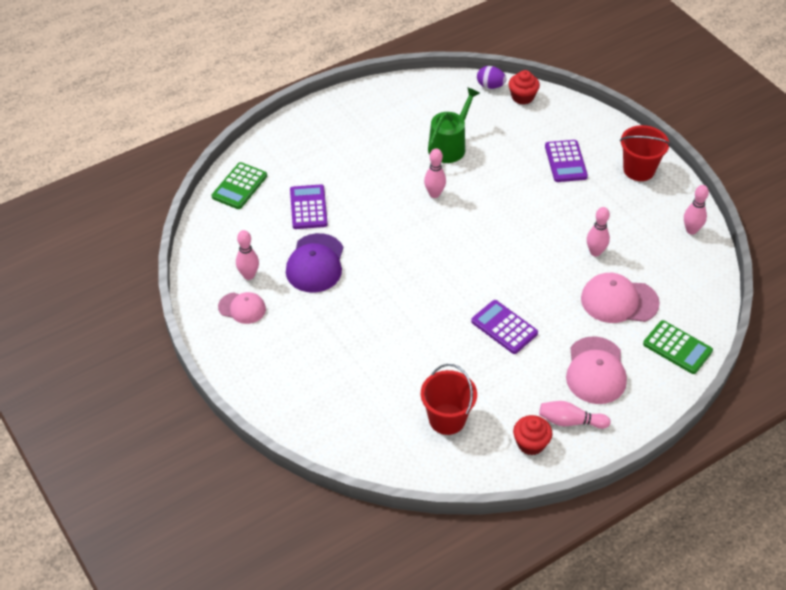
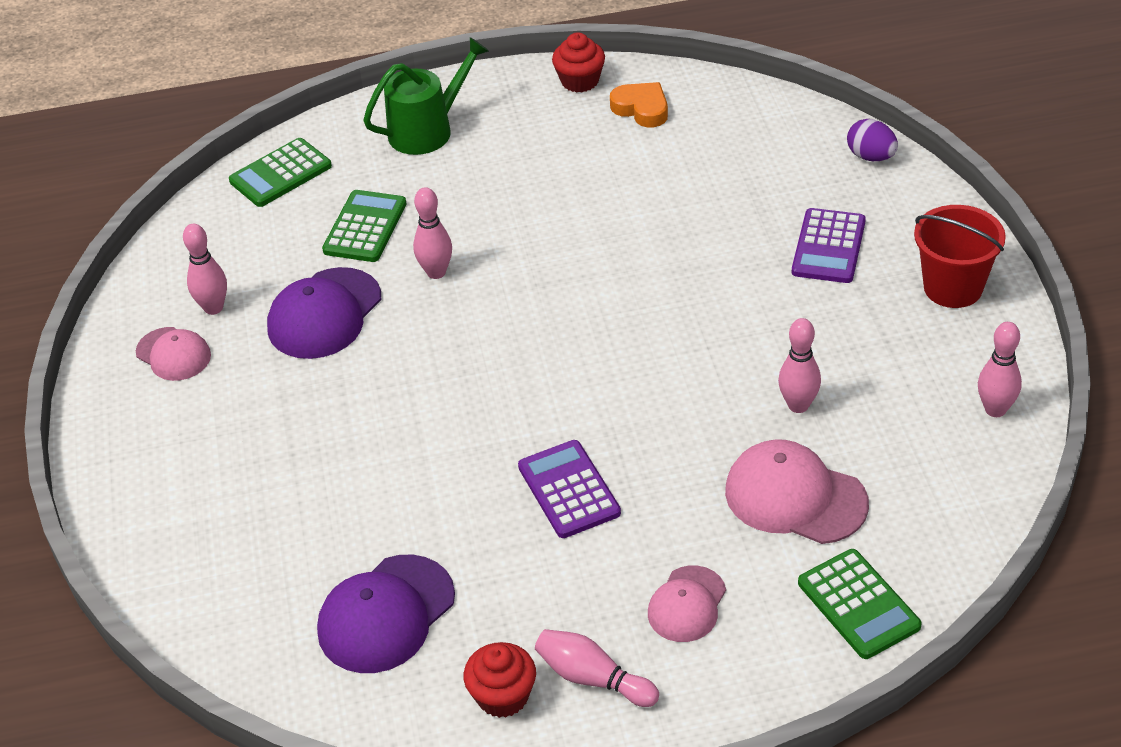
camera: 25 degrees right, 5 degrees down
purple calculator [290,184,328,229] -> green calculator [322,190,407,262]
red bucket [421,364,477,435] -> purple cap [317,555,455,673]
pink bowling pin [424,148,446,198] -> pink bowling pin moved to [413,187,452,279]
green watering can [428,87,480,163] -> green watering can moved to [363,37,489,155]
purple egg [477,66,506,89] -> purple egg moved to [847,119,898,161]
red cupcake [509,70,540,105] -> red cupcake moved to [552,32,605,93]
pink cap [566,336,627,404] -> pink cap [648,566,726,642], size x0.62
none -> orange heart [610,82,668,127]

